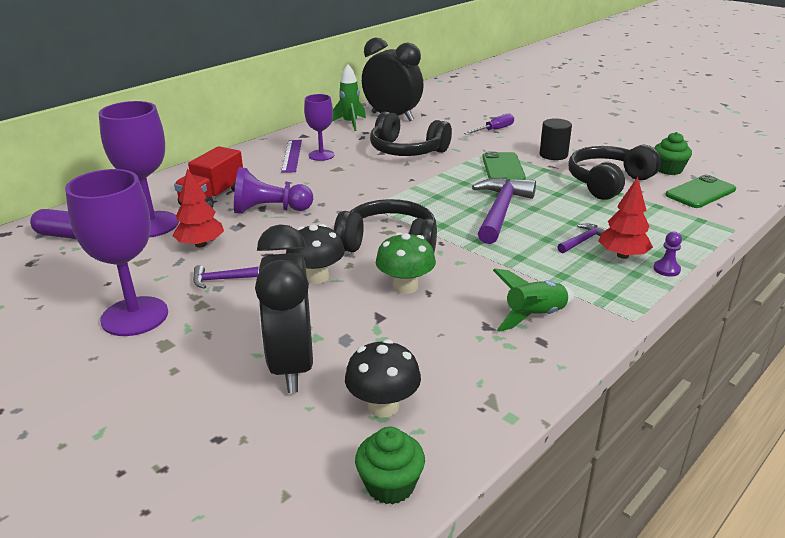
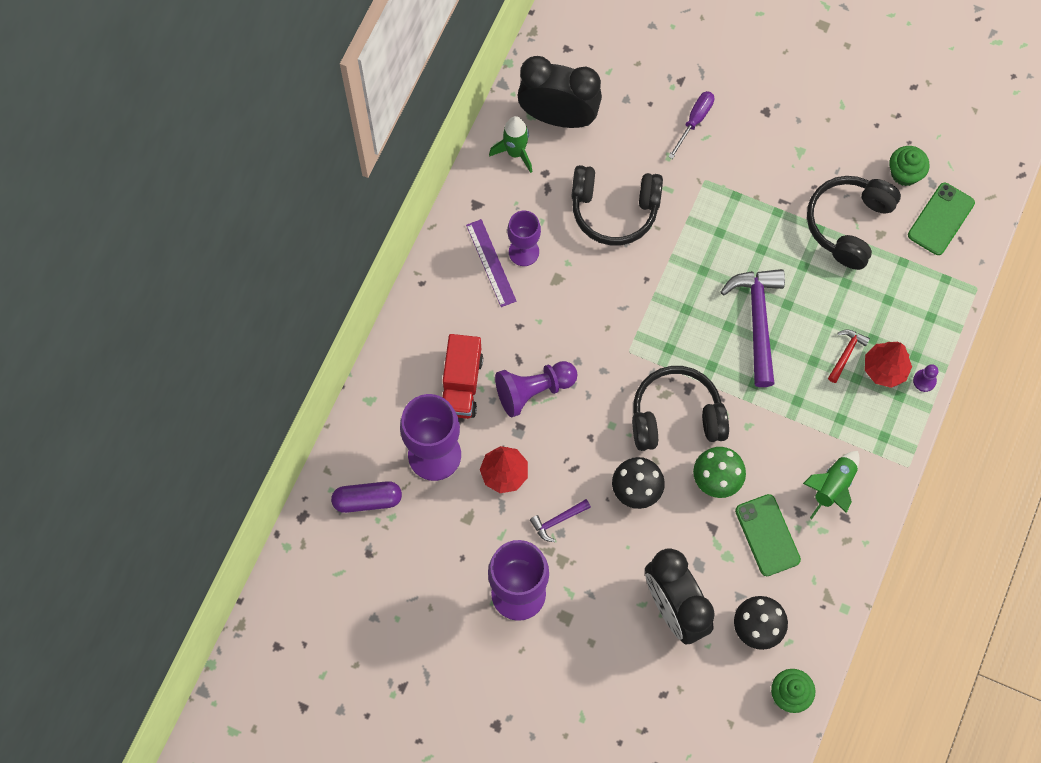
camera: 20 degrees left, 40 degrees up
green phone [482,152,526,181] -> green phone moved to [735,494,801,576]
black cylinder [540,118,572,160] -> none
purple hammer [557,224,607,253] -> red hammer [828,330,870,383]

